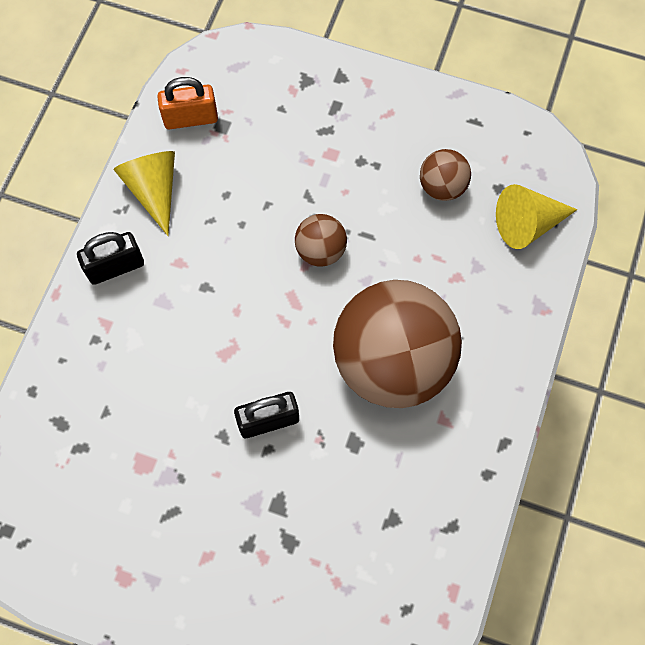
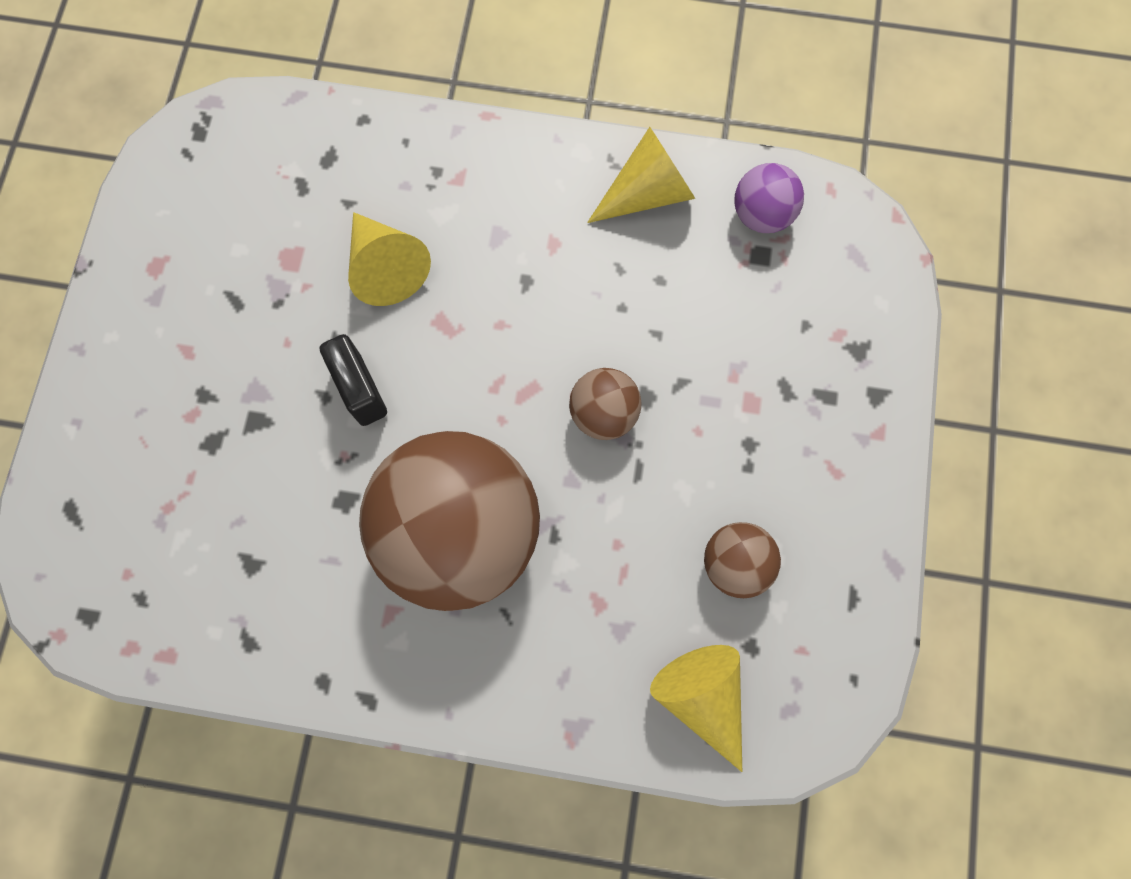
camera: 80 degrees right, 5 degrees up
black padlock [77,232,144,285] -> none
orange padlock [157,77,218,130] -> purple ball [735,163,804,233]
none -> yellow cone [348,212,431,306]

